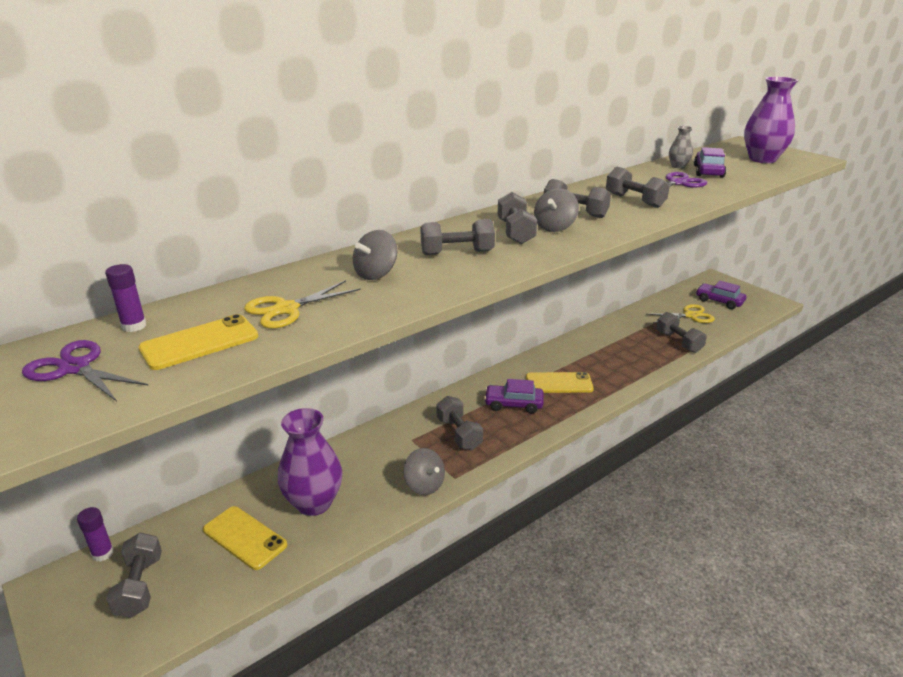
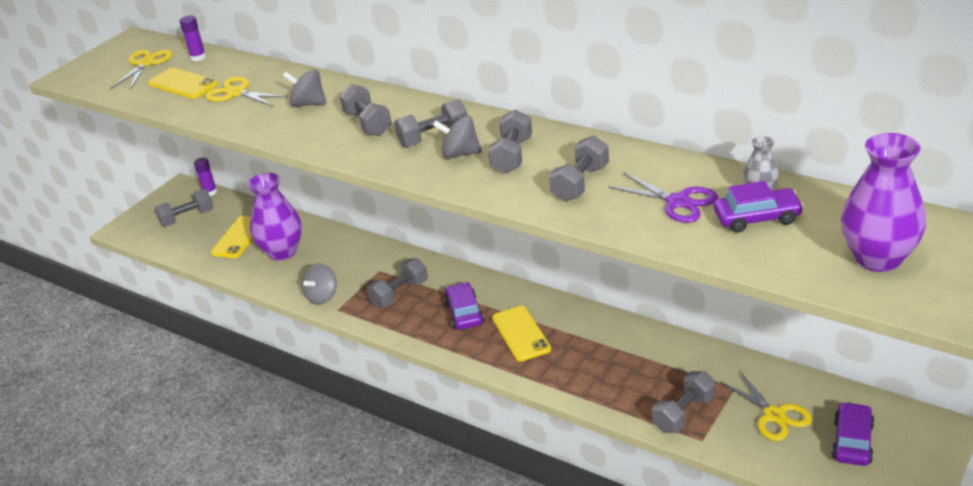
camera: 75 degrees right, 5 degrees up
purple scissors [22,340,149,402] -> yellow scissors [111,50,173,90]

